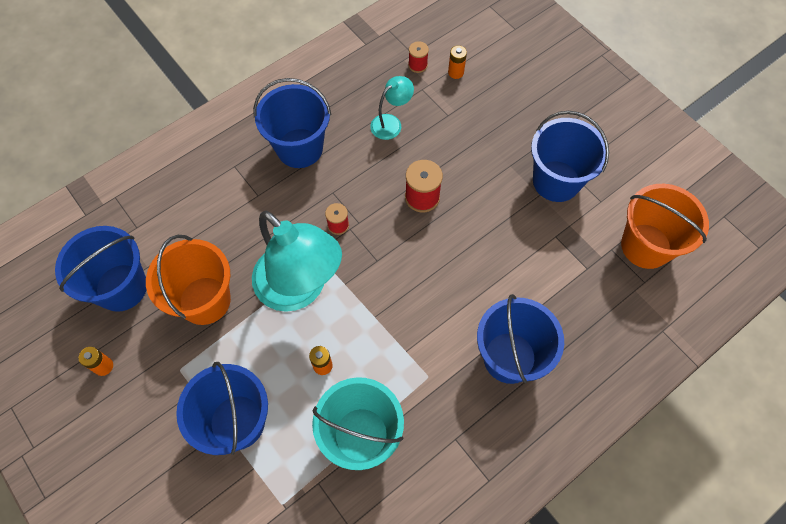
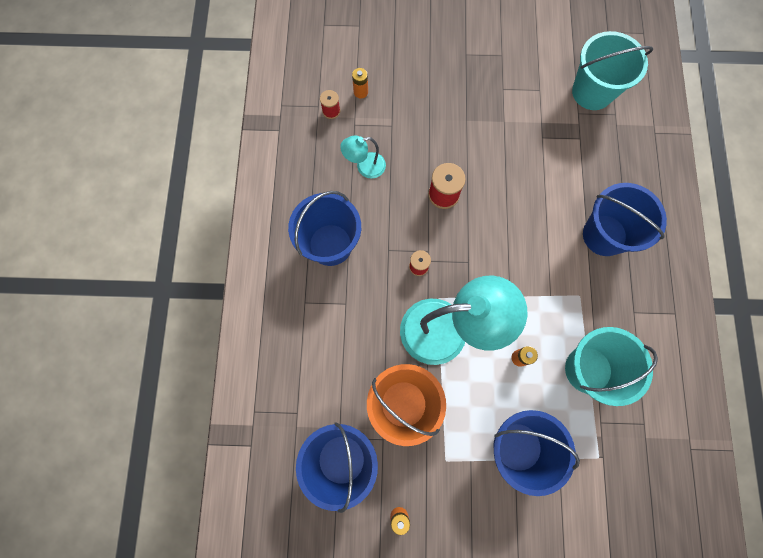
camera: 50 degrees left, 10 degrees up
turquoise lamp [370,76,414,140] -> turquoise lamp turned 105 degrees counterclockwise [340,135,386,179]
blue bucket [531,111,609,202] -> none
orange bucket [621,184,709,269] -> turquoise bucket [572,31,653,110]

